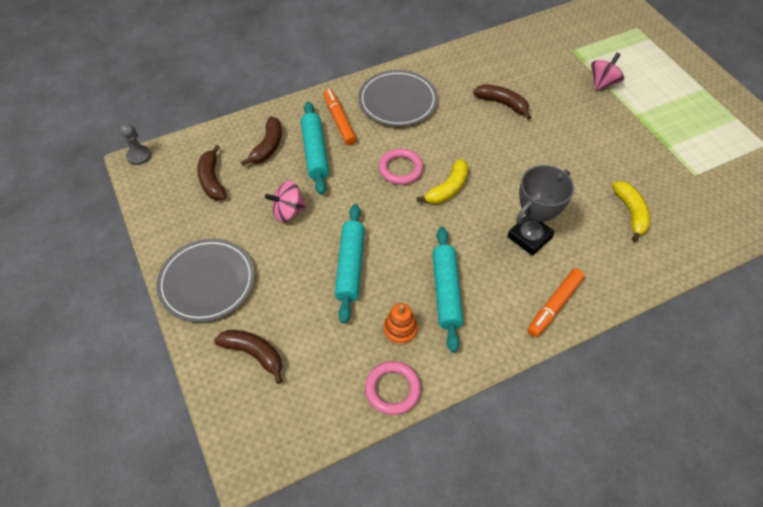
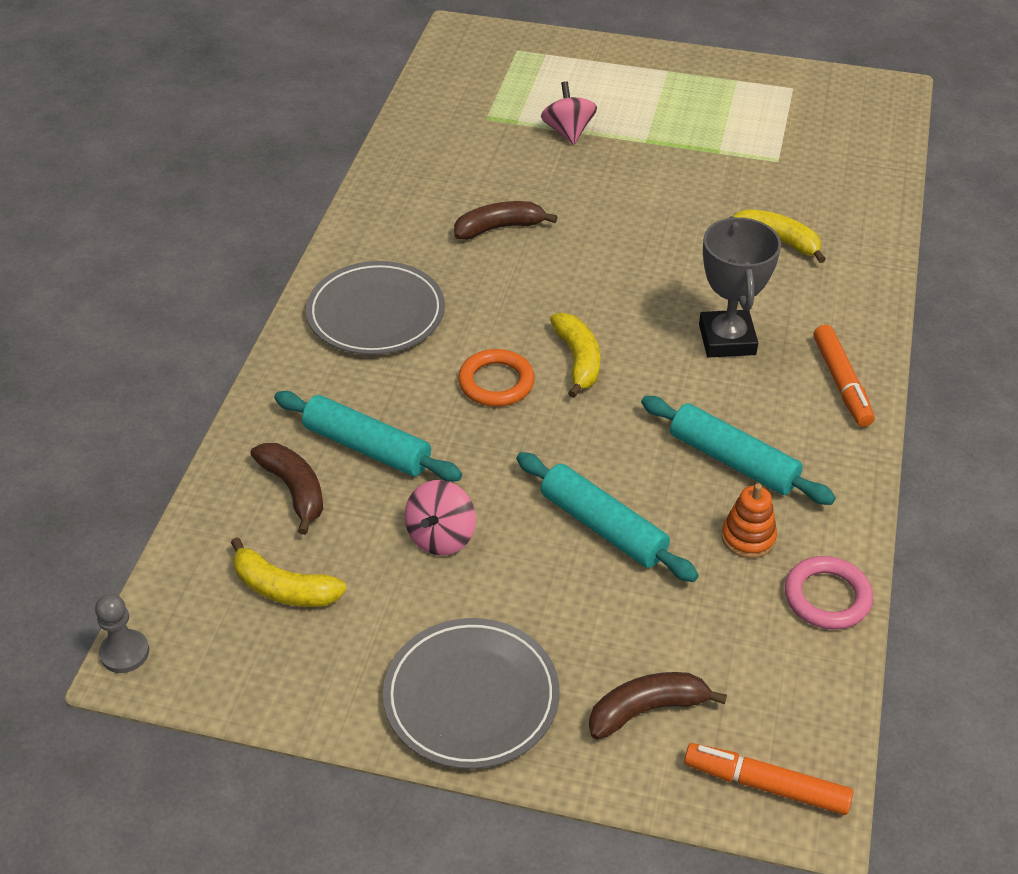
camera: 50 degrees left, 10 degrees down
brown banana [197,145,227,200] -> yellow banana [231,537,347,607]
orange marker [323,89,356,145] -> orange marker moved to [684,743,853,815]
pink ring [378,148,423,185] -> orange ring [458,349,535,407]

